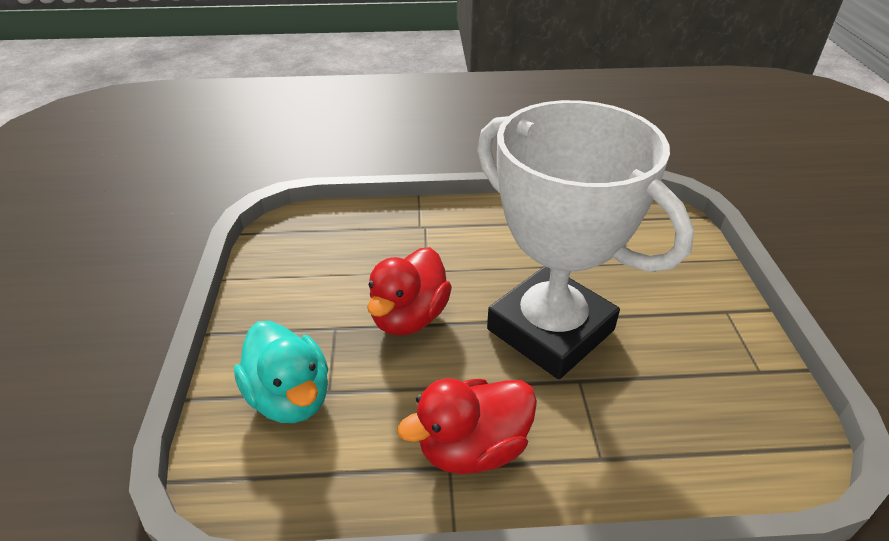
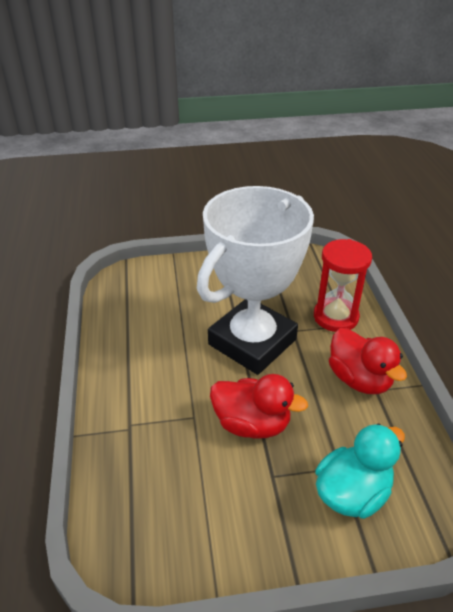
camera: 95 degrees left, 0 degrees up
none -> red hourglass [314,239,372,332]

